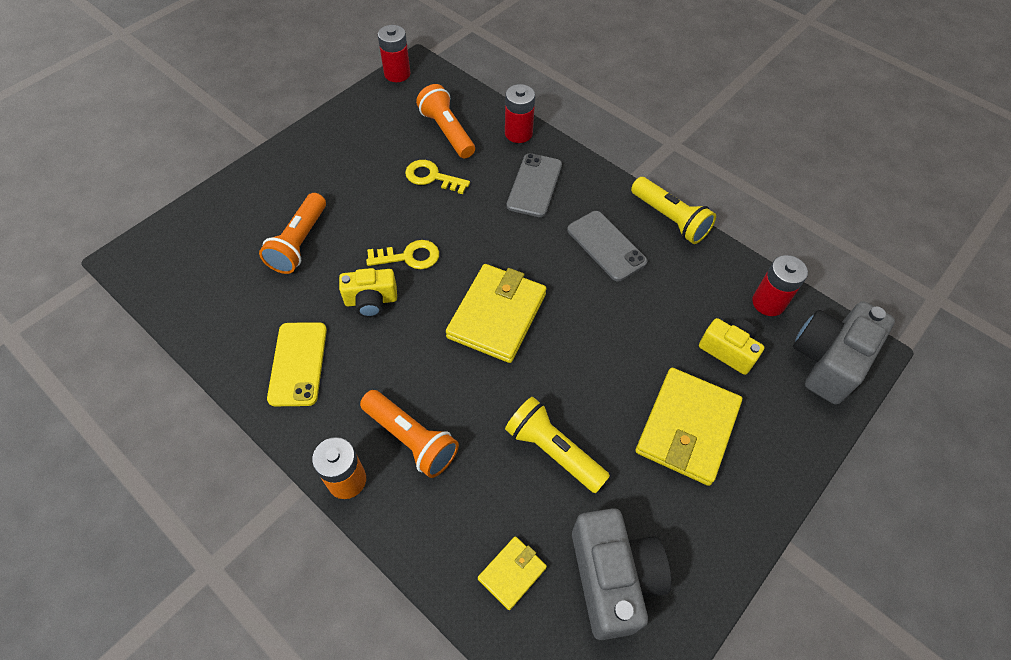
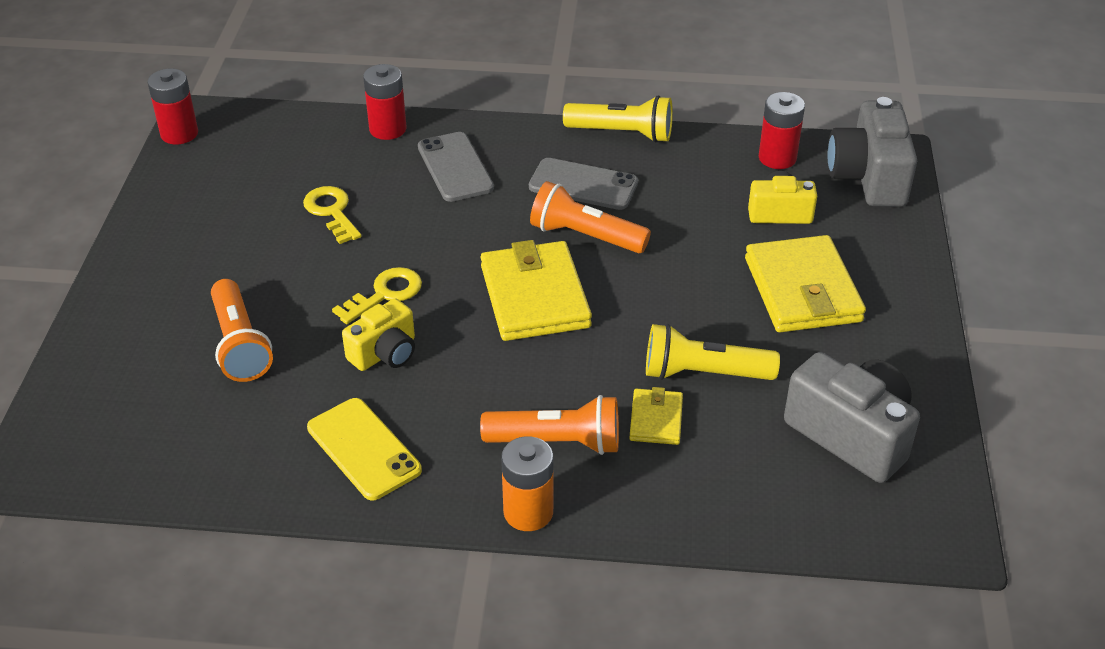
camera: 35 degrees left, 15 degrees down
yellow key [405,160,470,194] -> yellow key turned 75 degrees clockwise [303,186,361,244]
orange flashlight [416,84,475,158] -> orange flashlight moved to [530,181,651,253]
yellow wallet [478,537,547,610] -> yellow wallet moved to [629,387,683,445]

